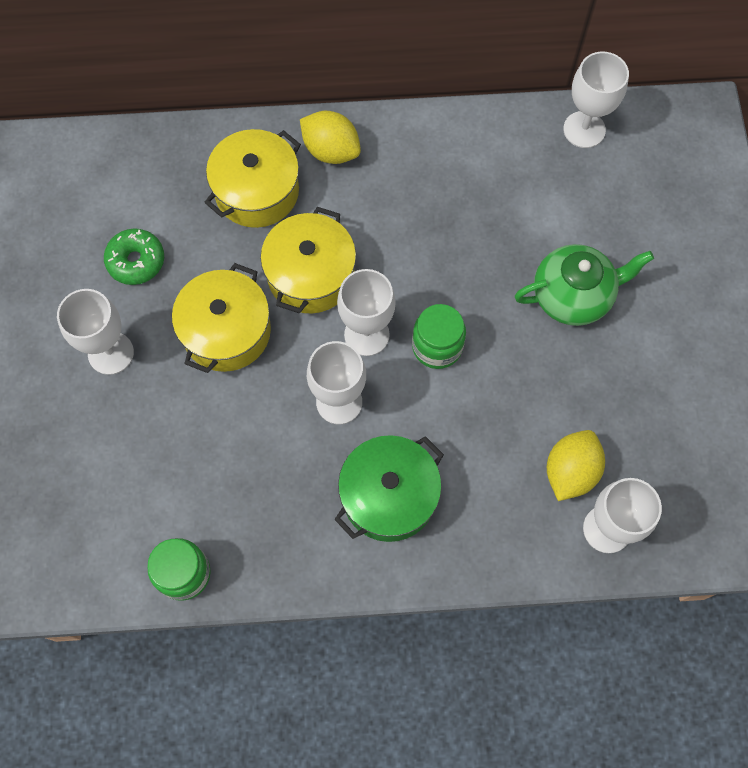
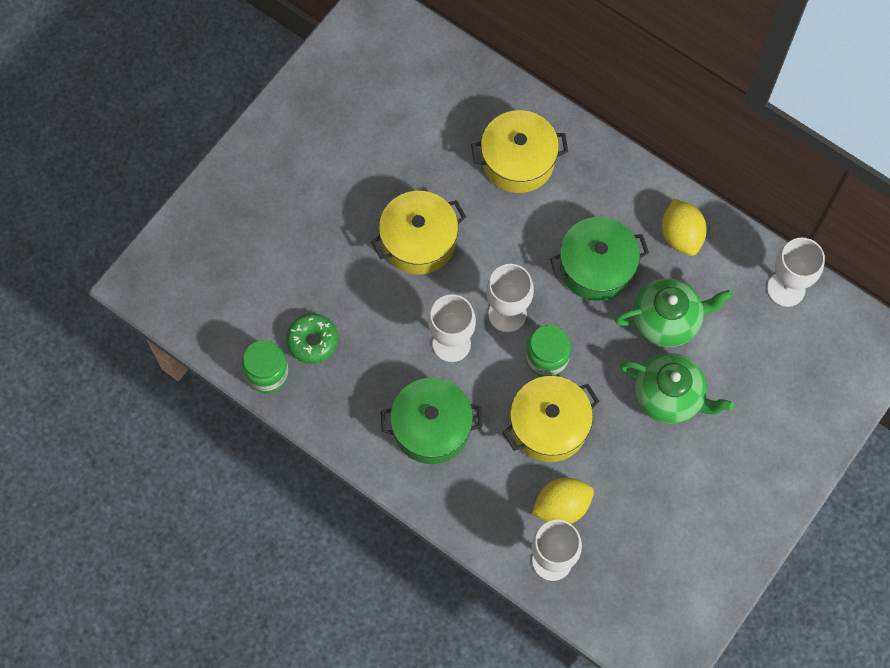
camera: 40 degrees right, 0 degrees up
white goblet [57,289,134,375] -> none
green donut [104,228,164,285] -> green donut moved to [286,314,338,364]
yellow pot [260,207,356,314] -> yellow pot moved to [503,376,599,462]
yellow lemon [300,111,361,164] -> yellow lemon moved to [662,199,707,256]
none -> green pot [550,217,649,301]
none -> green teapot [615,278,733,348]

